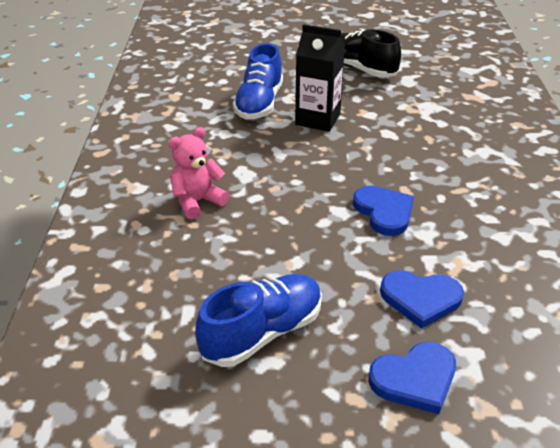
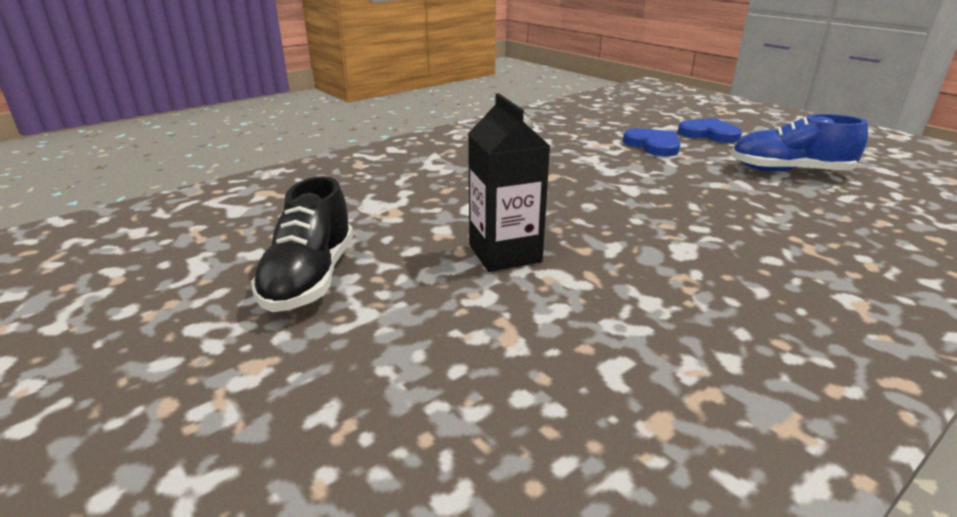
camera: 130 degrees left, 10 degrees down
pink teddy bear [169,127,229,220] -> none
blue shoe [233,43,283,120] -> none
blue heart [353,186,414,236] -> none

